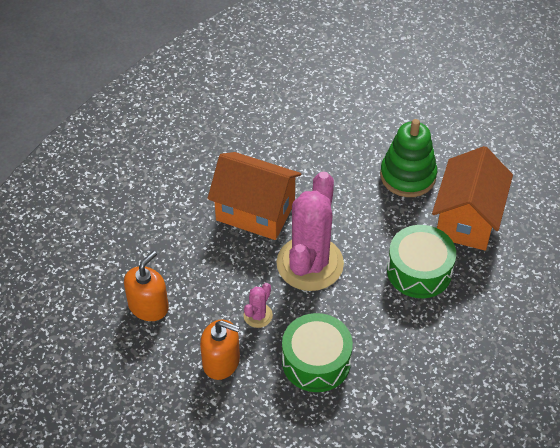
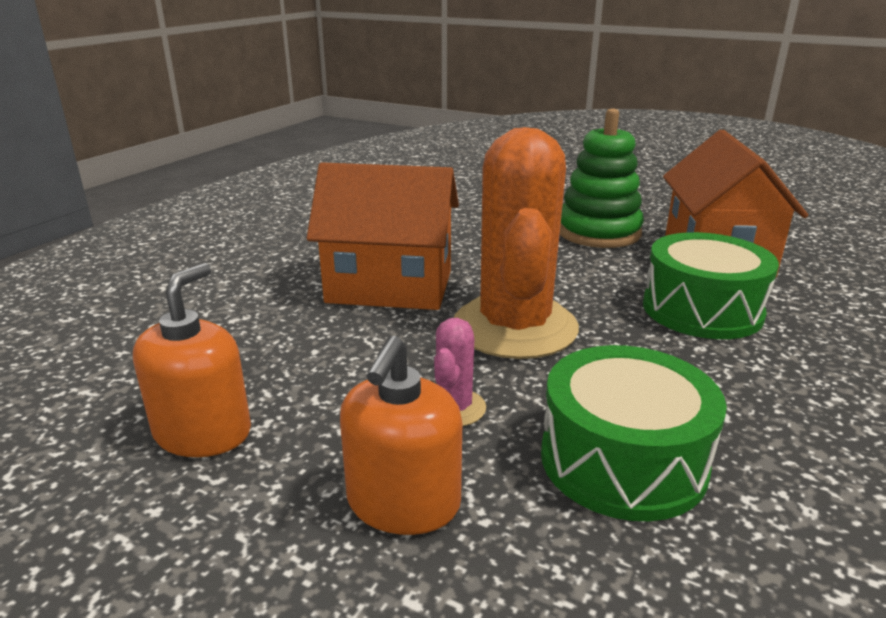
camera: 15 degrees left, 25 degrees down
orange soap dispenser [200,319,240,380] -> orange soap dispenser turned 105 degrees clockwise [340,336,462,535]
pink cactus [276,171,344,291] -> orange cactus [454,127,579,359]

